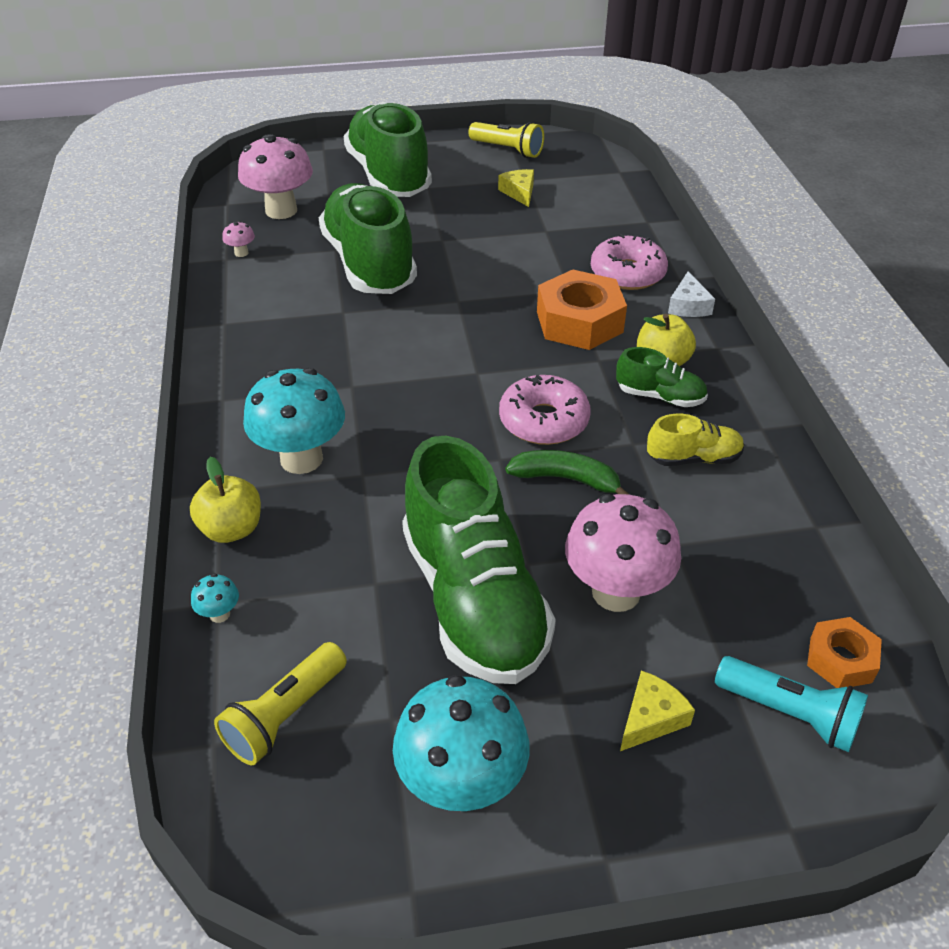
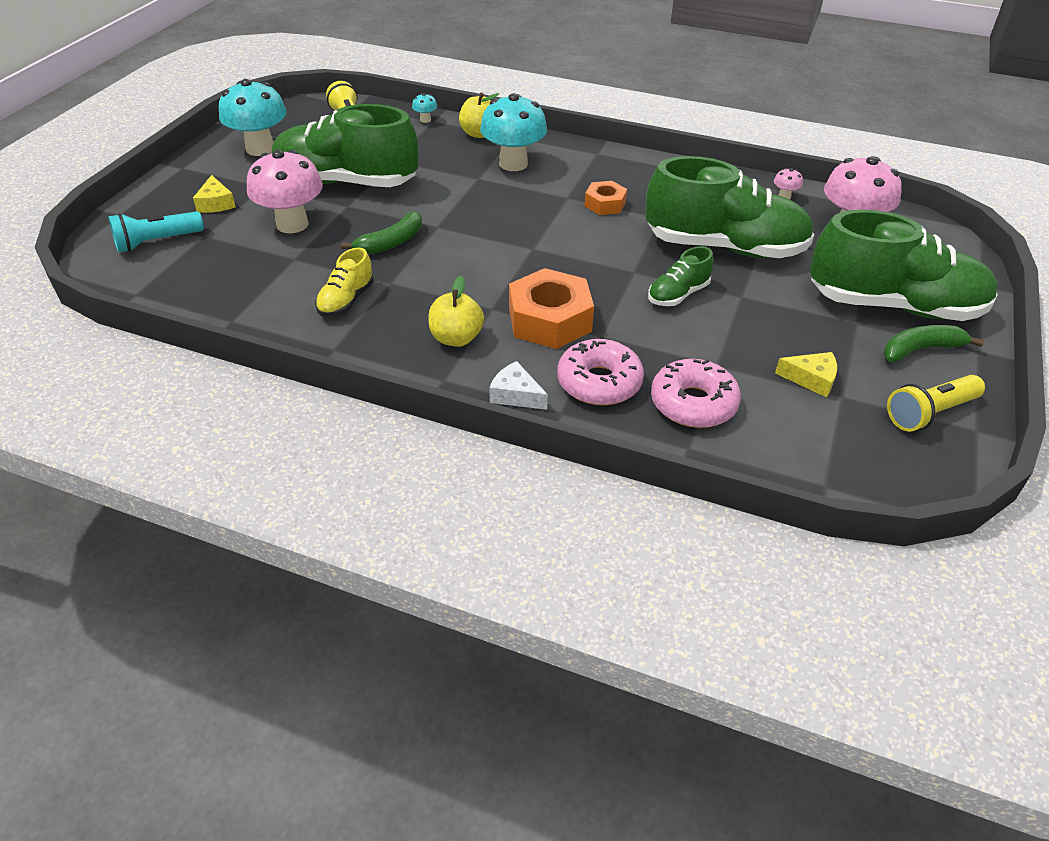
camera: 120 degrees right, 0 degrees up
pink donut [499,375,591,445] -> pink donut moved to [651,359,741,428]
green shoe [616,347,708,407] -> green shoe moved to [648,246,714,306]
orange nut [807,617,882,688] -> orange nut moved to [585,181,627,215]
none -> green banana [883,325,984,362]

